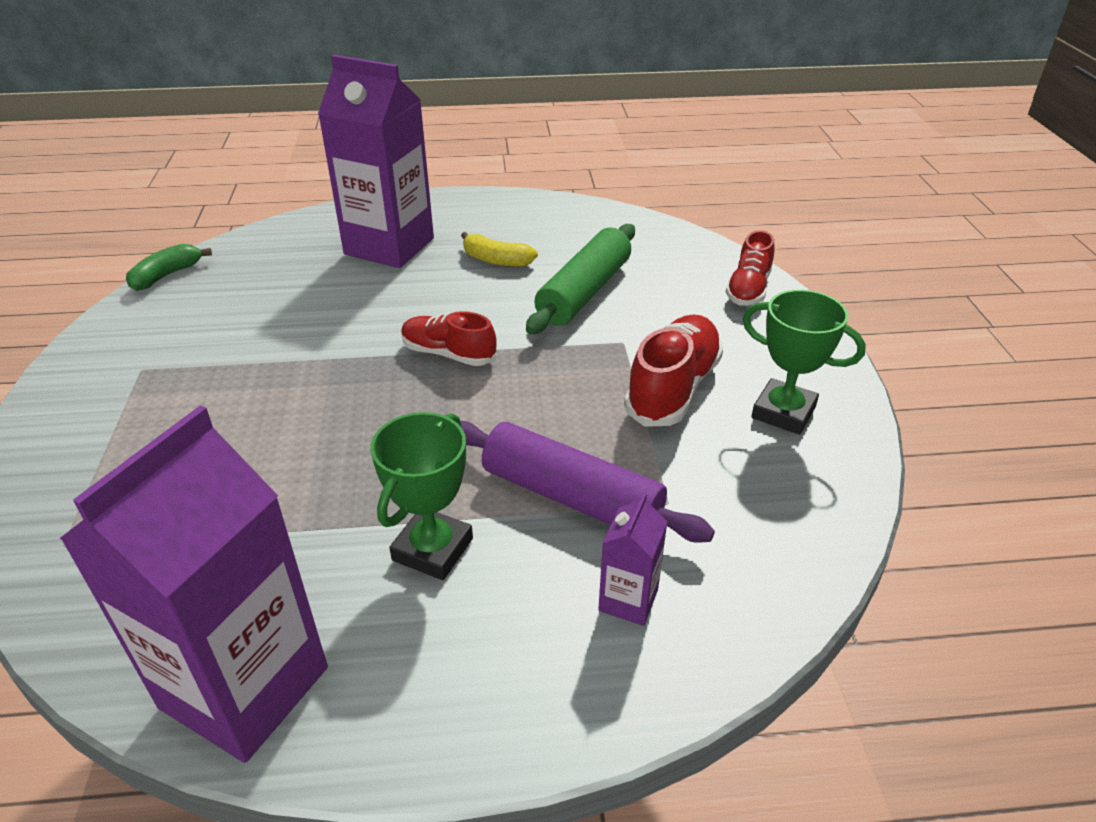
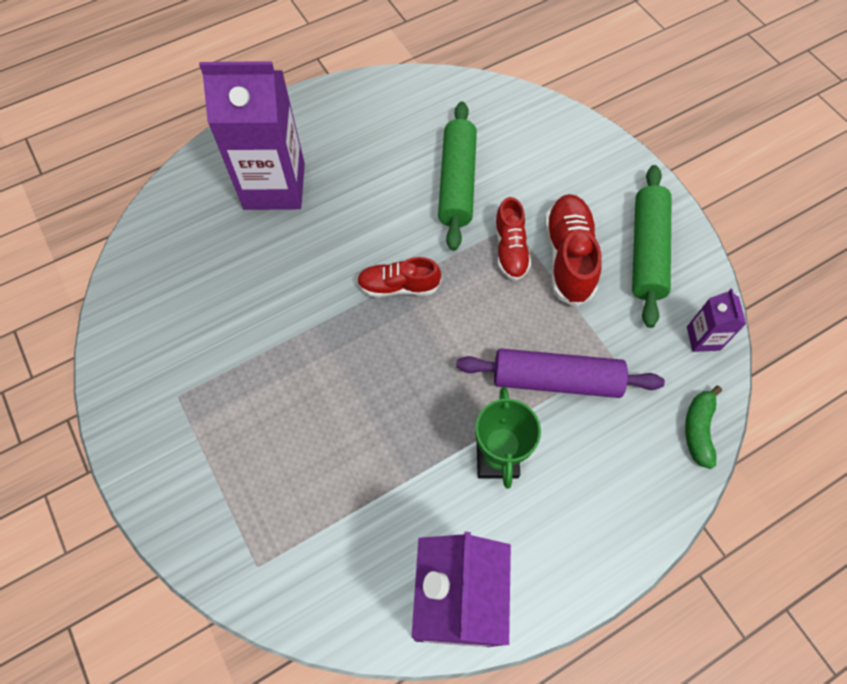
camera: 25 degrees left, 25 degrees up
green banana [126,244,212,291] -> green banana moved to [685,386,722,469]
yellow banana [461,232,538,267] -> none
purple carton [598,493,667,626] -> purple carton moved to [687,289,746,352]
red shoe [726,230,775,306] -> red shoe moved to [494,197,531,281]
green trophy [742,290,866,435] -> green rolling pin [632,165,672,328]

